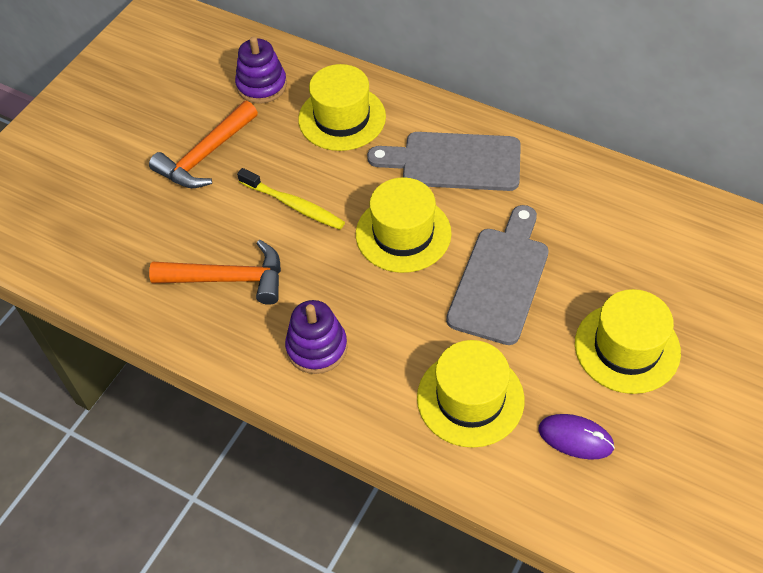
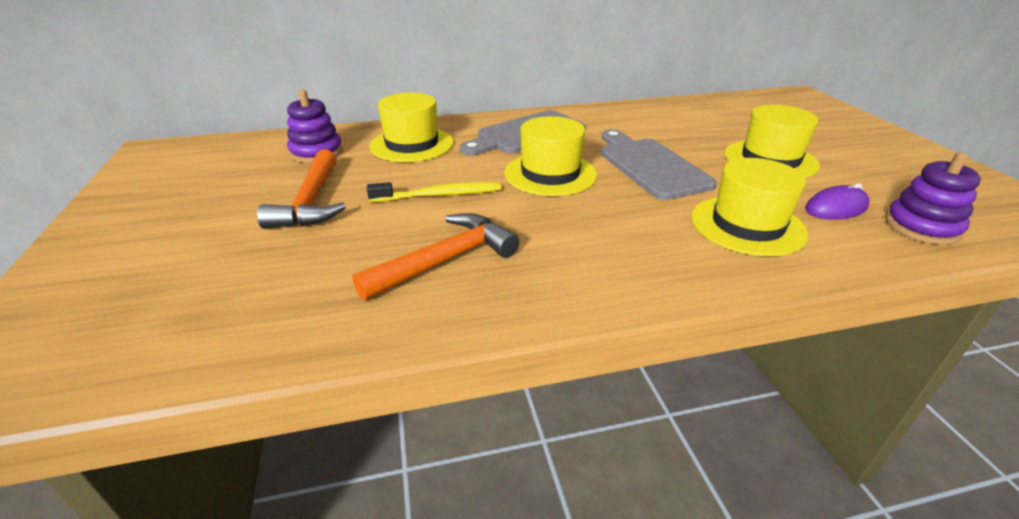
camera: 45 degrees left, 20 degrees down
purple stacking toy [285,300,348,374] -> purple stacking toy moved to [885,152,981,245]

